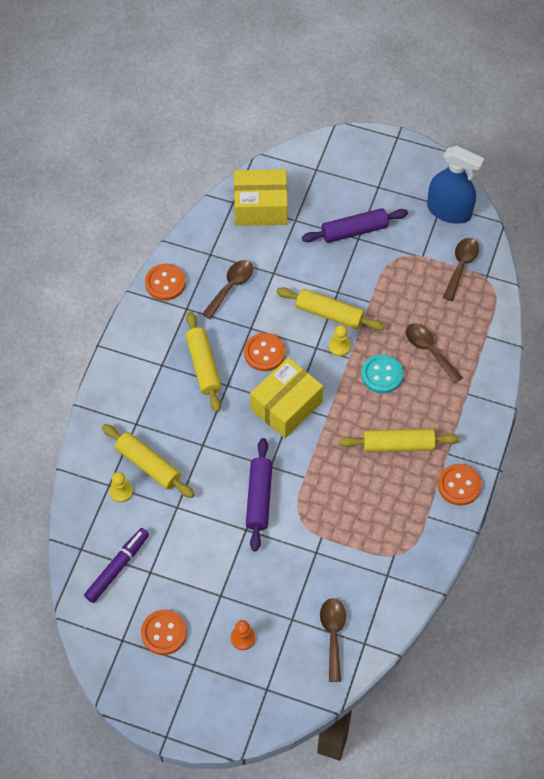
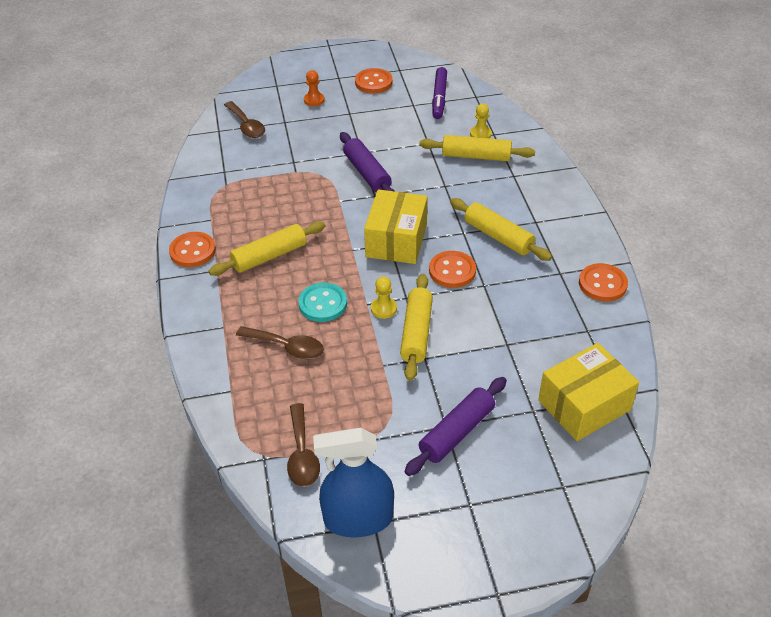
camera: 150 degrees right, 15 degrees down
brown spoon [202,260,253,319] -> none
yellow rolling pin [276,287,384,331] -> yellow rolling pin turned 75 degrees counterclockwise [400,274,433,381]

